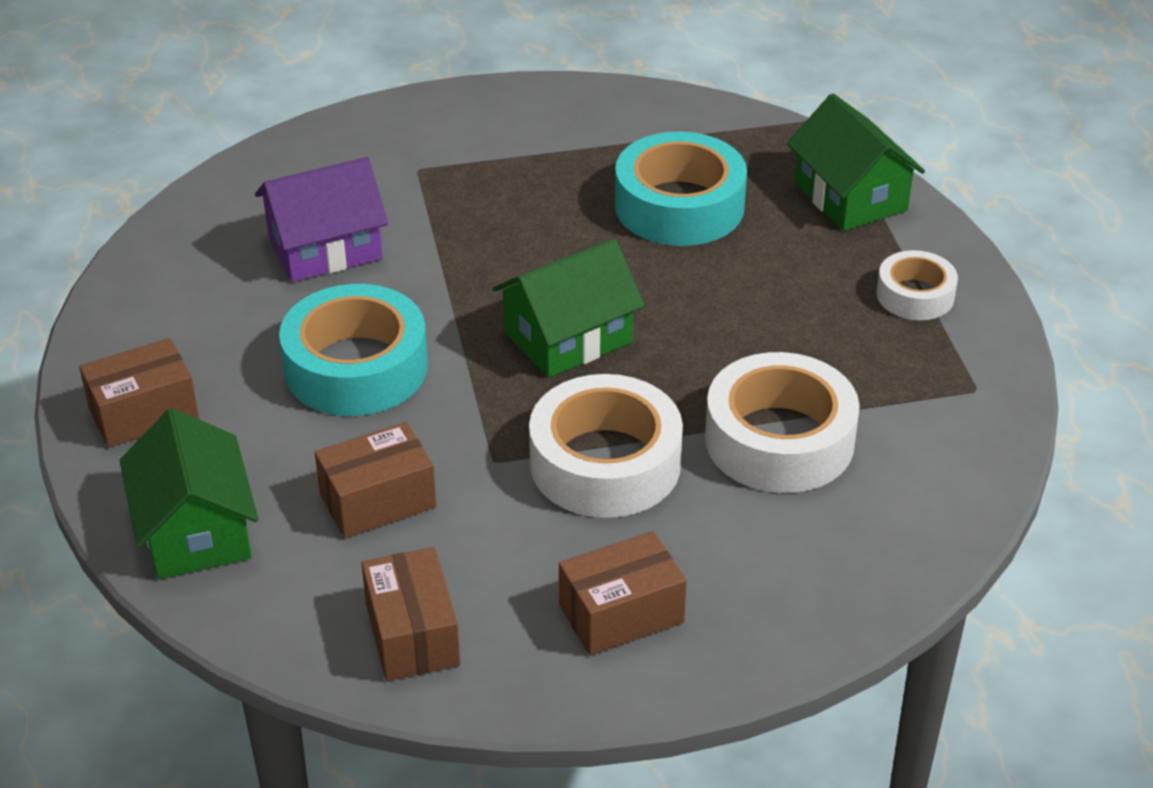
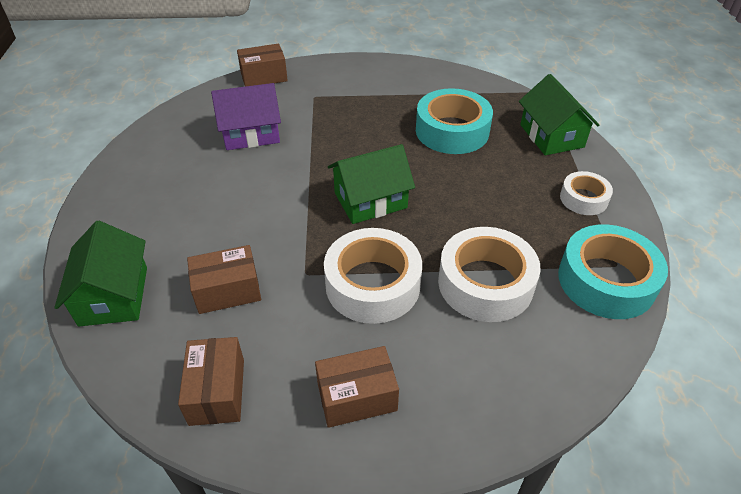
camera: 10 degrees right, 5 degrees up
brown box [79,338,199,448] -> brown box moved to [237,43,288,87]
turquoise tape [279,284,428,416] -> turquoise tape moved to [558,224,668,319]

